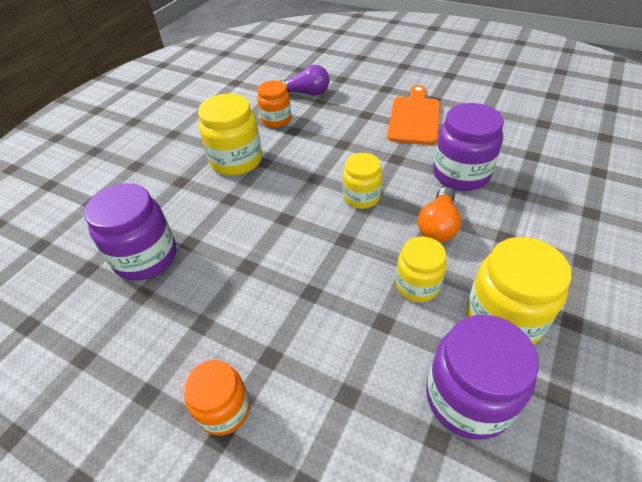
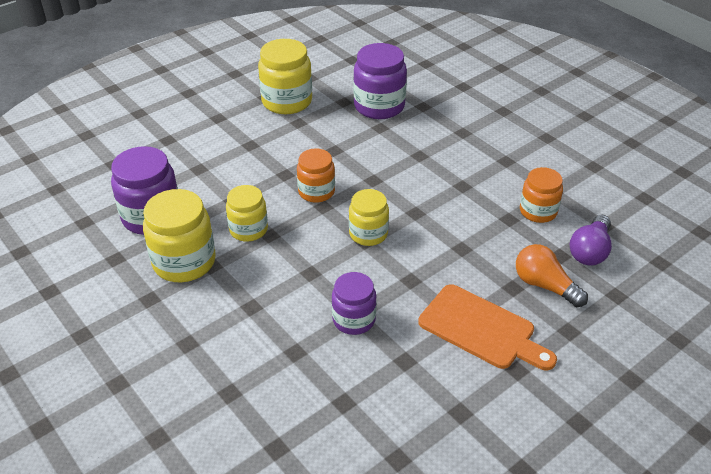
camera: 110 degrees right, 5 degrees down
orange jar [183,360,250,435] -> orange jar moved to [297,148,335,203]
yellow jar [198,94,262,176] -> yellow jar moved to [258,39,312,114]
orange light bulb [418,187,461,242] -> orange light bulb moved to [516,244,588,307]
purple jar [433,103,504,191] -> purple jar [332,272,377,335], size x0.64

